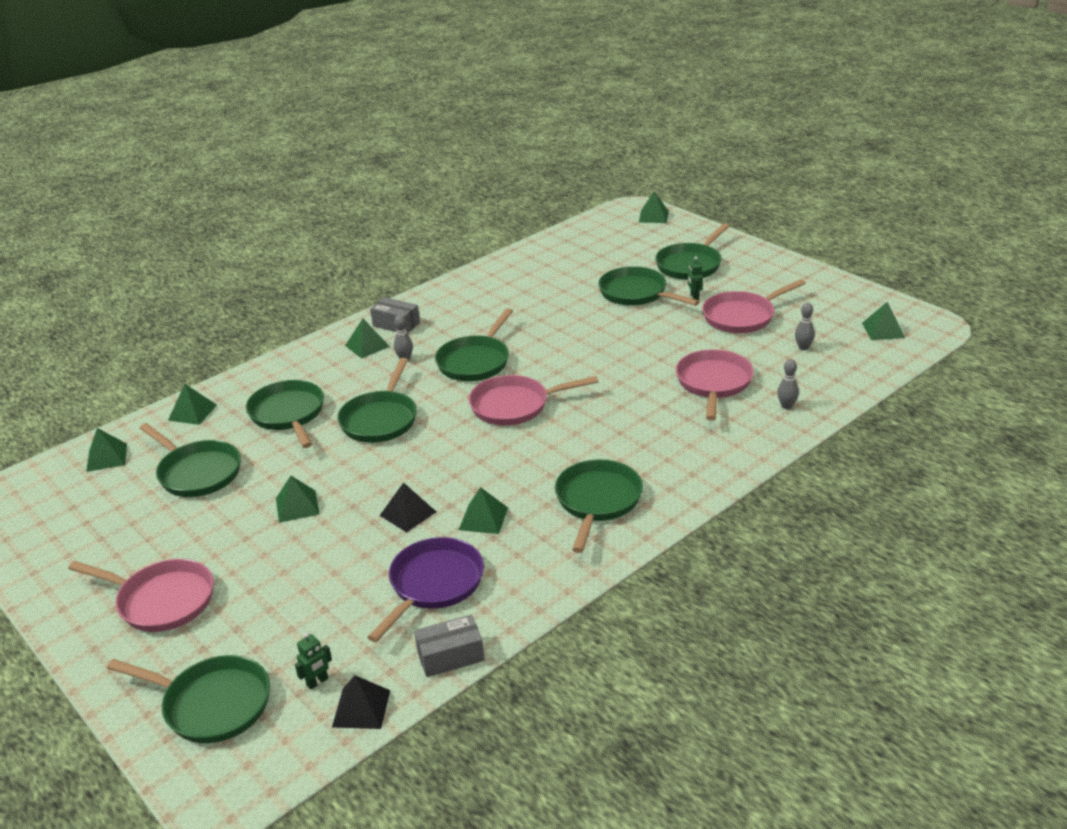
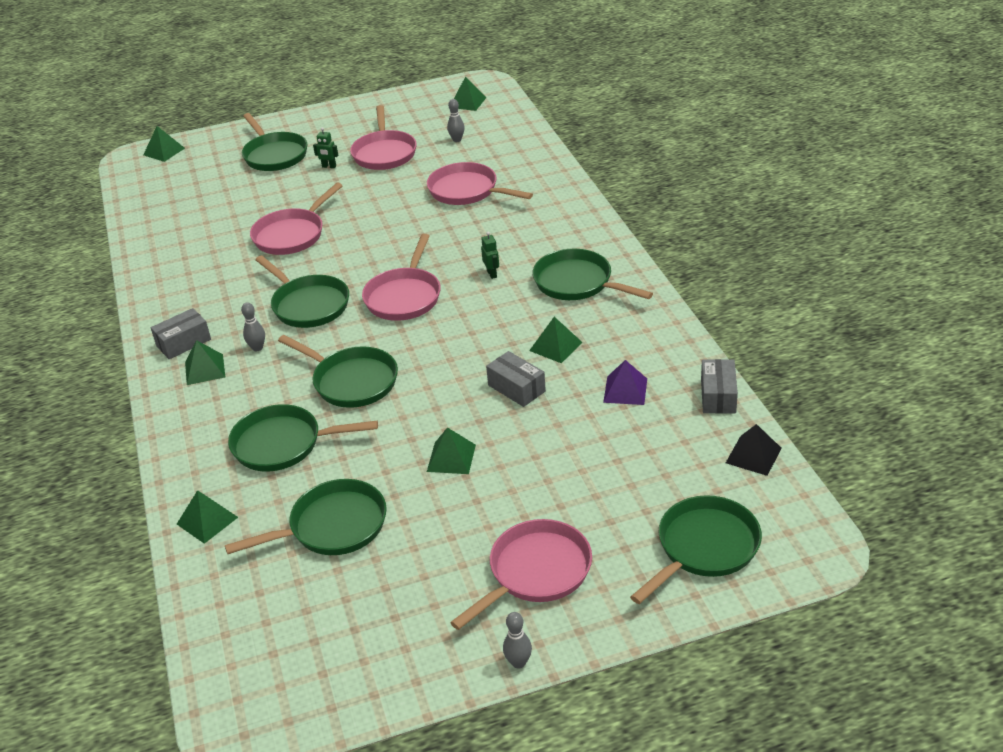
camera: 65 degrees left, 5 degrees up
green pyramid [86,428,127,472] -> none
green robot [295,633,332,689] -> green robot moved to [481,231,499,279]
purple pan [367,537,484,642] -> purple pyramid [603,360,647,405]
black pyramid [380,482,436,532] -> grey box [486,351,546,407]
green pan [598,266,700,306] -> none
grey bowling pin [777,359,799,409] -> grey bowling pin moved to [503,612,532,669]
none -> pink pan [250,183,343,255]

